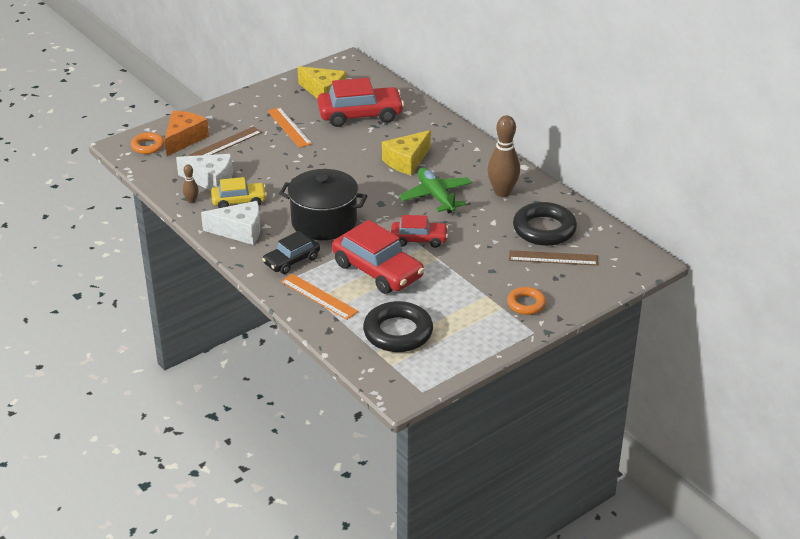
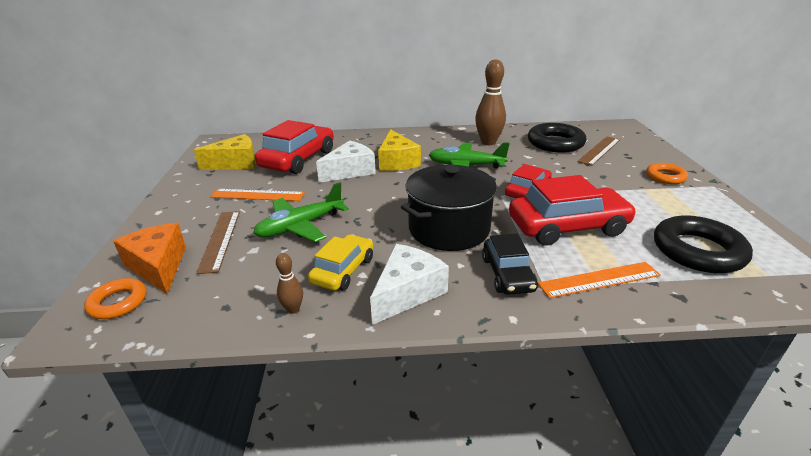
camera: 55 degrees left, 5 degrees down
white cheese [176,154,233,191] -> white cheese moved to [316,141,376,183]
none -> green plane [253,182,349,242]

